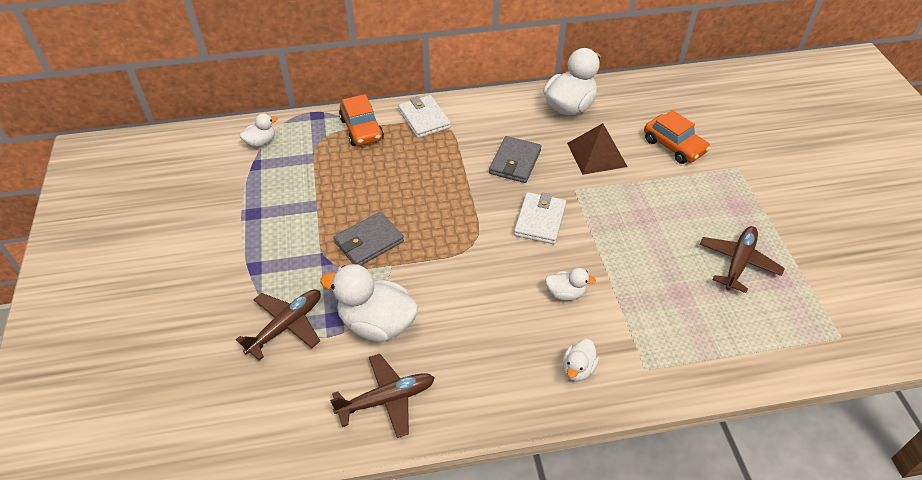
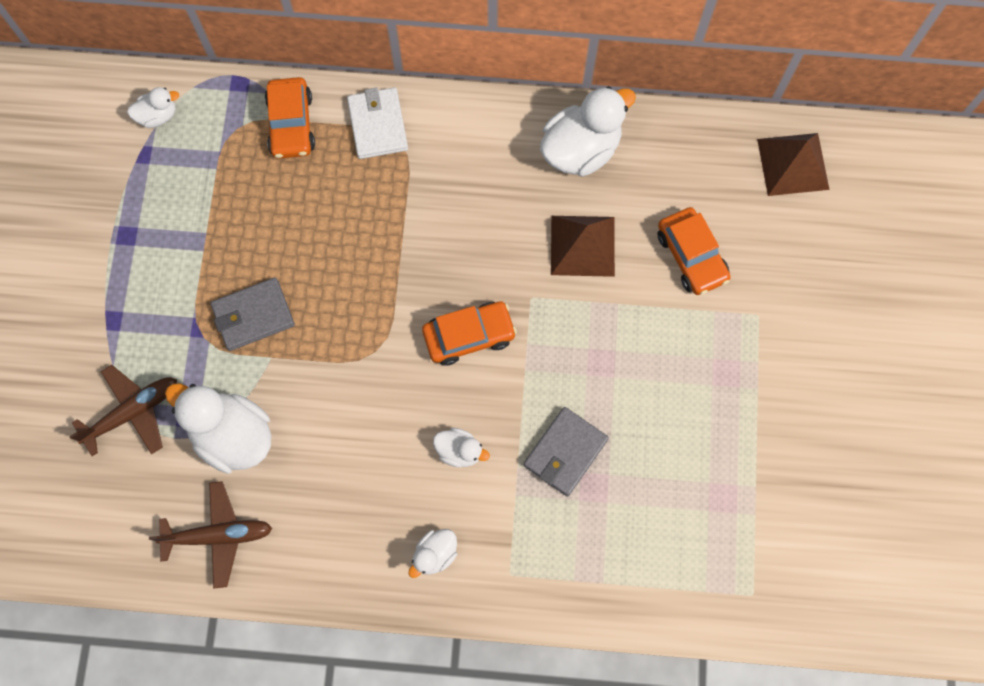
camera: 15 degrees right, 25 degrees up
grey wallet [489,136,541,183] -> grey wallet moved to [524,407,609,497]
white wallet [514,192,566,244] -> orange car [422,301,517,366]
brown plane [700,226,785,293] -> none
none -> brown pyramid [757,133,830,196]

